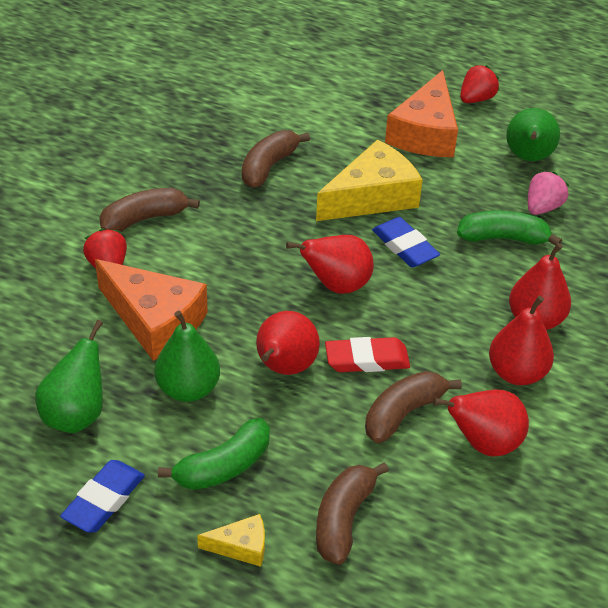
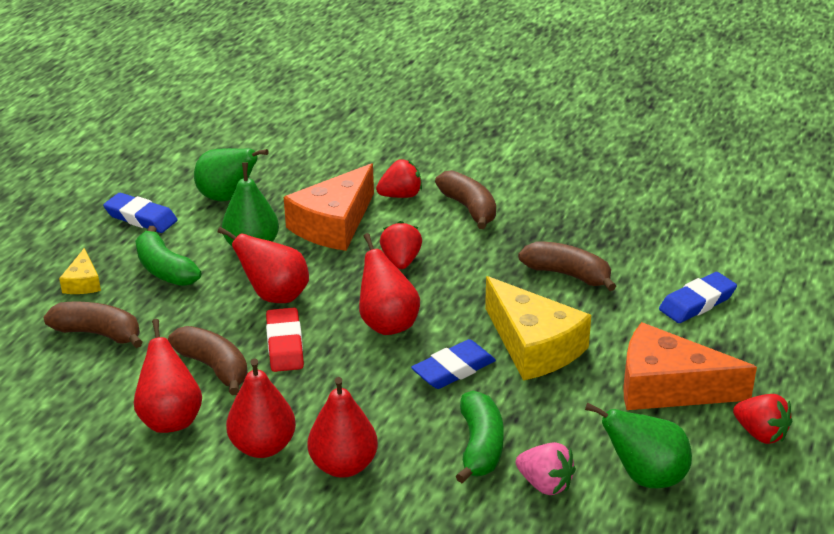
camera: 90 degrees right, 10 degrees down
none -> red strawberry [380,221,422,269]
none -> blue eraser [659,272,737,323]

